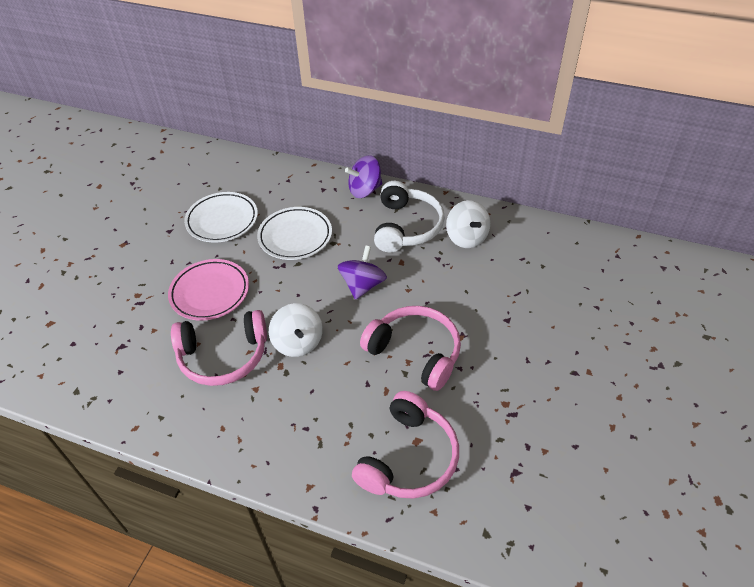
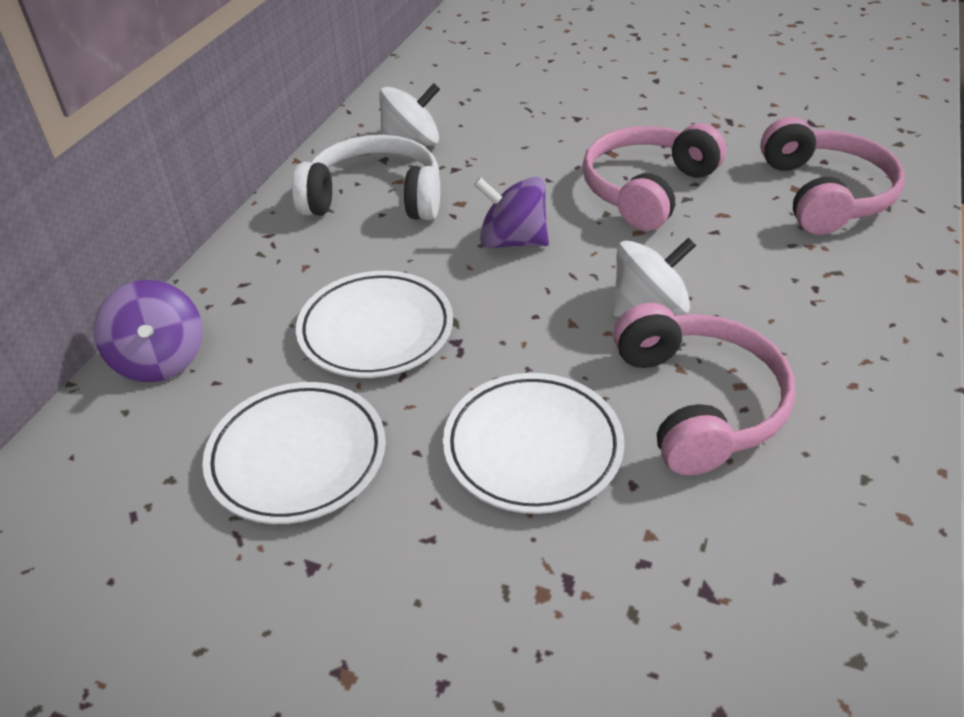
camera: 90 degrees left, 5 degrees down
pink plate [168,259,249,321] -> white plate [443,373,624,514]
purple spinning top [345,155,382,198] -> purple spinning top moved to [94,280,203,382]
pink headphones [352,391,459,499] -> pink headphones turned 60 degrees clockwise [760,117,905,235]

